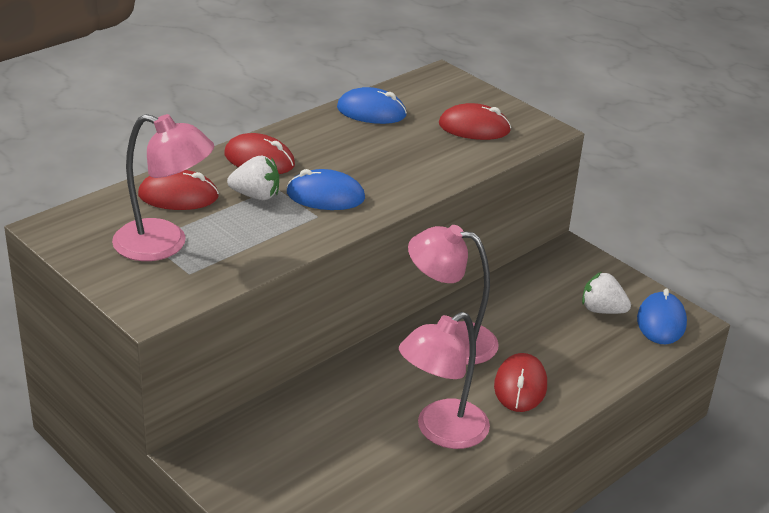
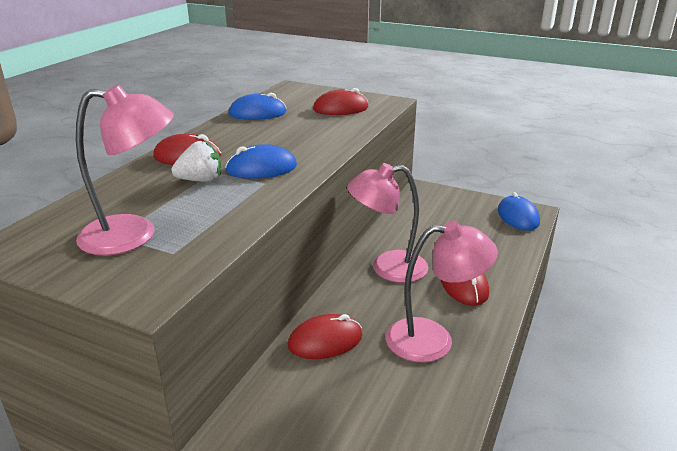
camera: 20 degrees left, 5 degrees down
red mouse [138,170,219,210] -> red mouse moved to [288,314,363,359]
pink lamp [399,312,490,449] -> pink lamp turned 120 degrees counterclockwise [386,221,498,363]
white strawberry [582,272,631,314] -> none

